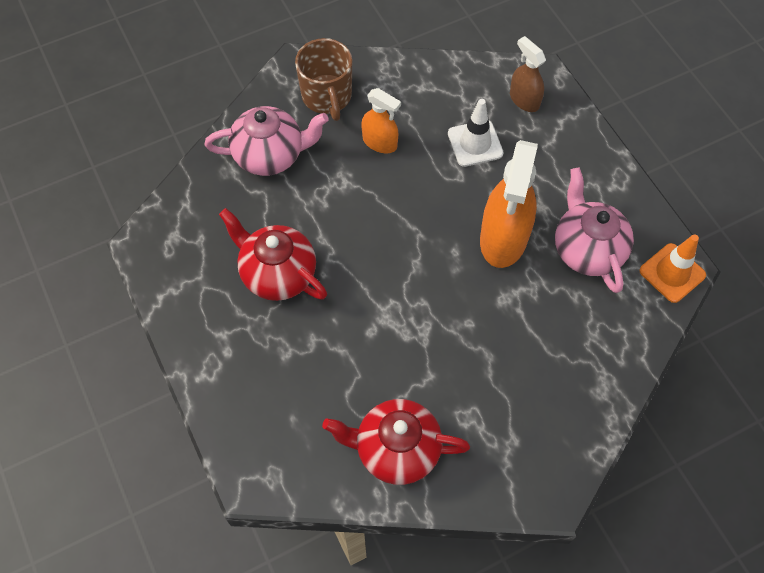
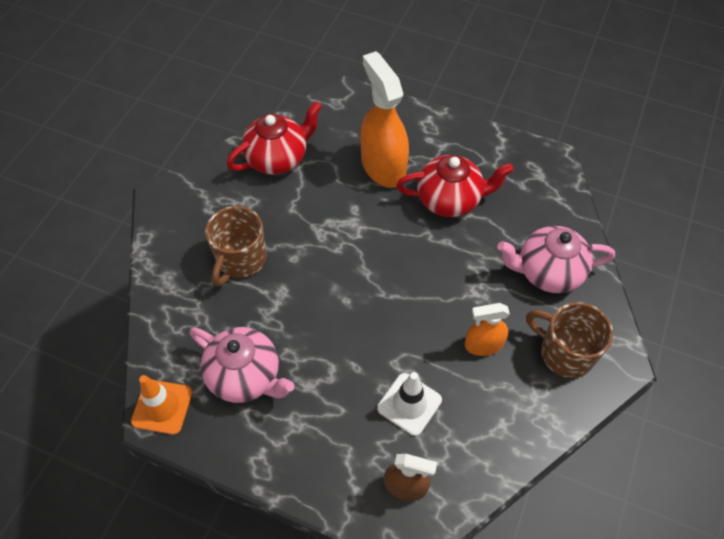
camera: 140 degrees right, 5 degrees down
pink teapot [205,106,329,176] -> pink teapot turned 45 degrees clockwise [497,226,615,293]
orange spray bottle [480,140,538,268] -> orange spray bottle moved to [360,51,409,188]
none -> brown mug [205,206,267,286]

